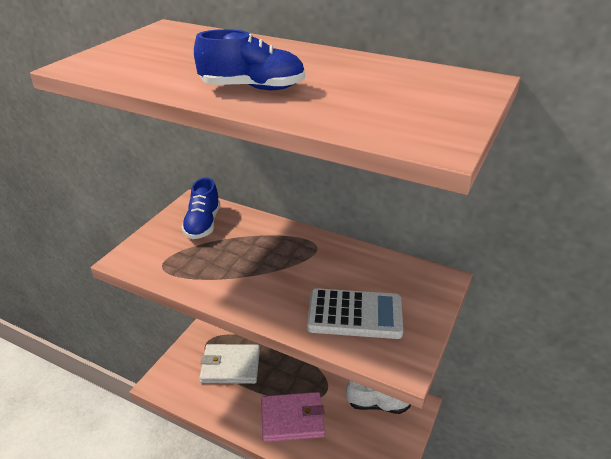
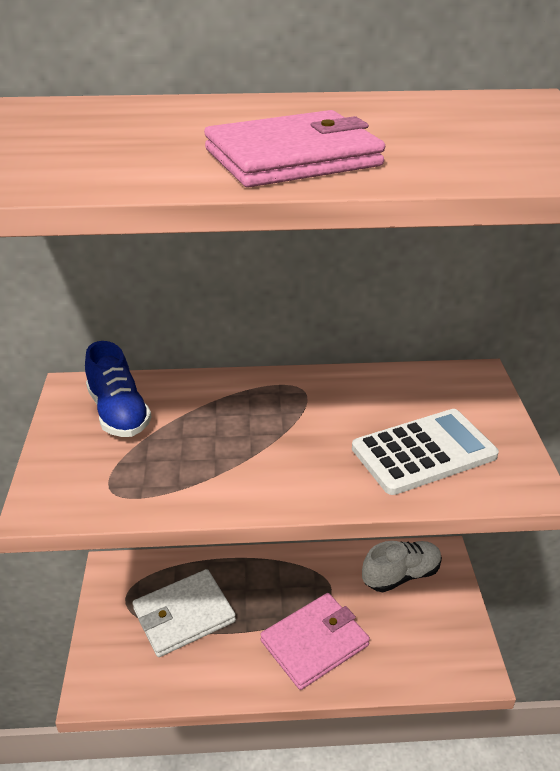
camera: 30 degrees left, 0 degrees up
blue shoe [194,29,305,90] -> pink wallet [204,110,385,187]

